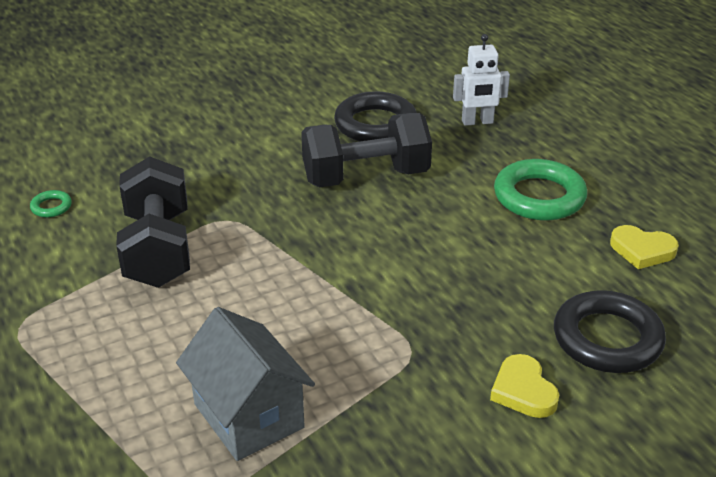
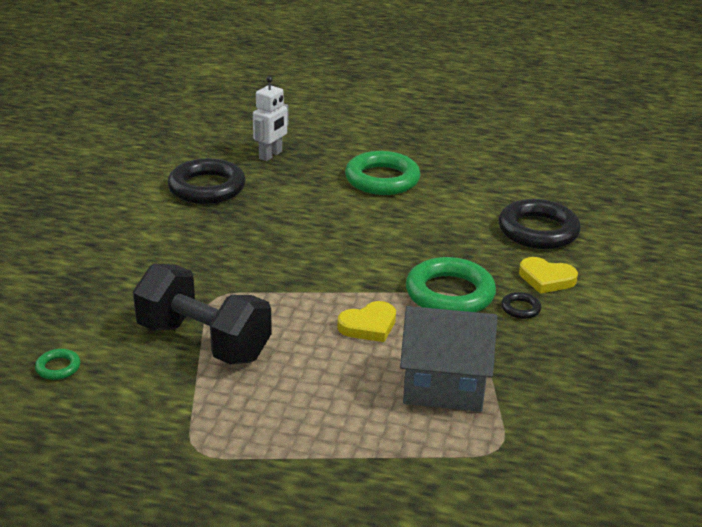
camera: 50 degrees left, 5 degrees down
black dumbbell [301,113,432,187] -> none
yellow heart [610,225,679,269] -> yellow heart moved to [337,301,396,342]
none -> green ring [406,257,496,312]
none -> black ring [501,292,541,319]

